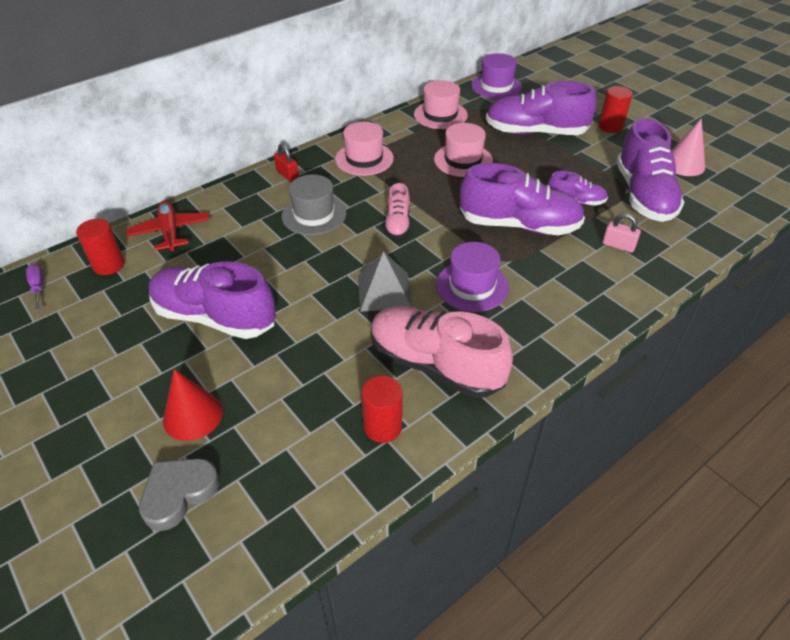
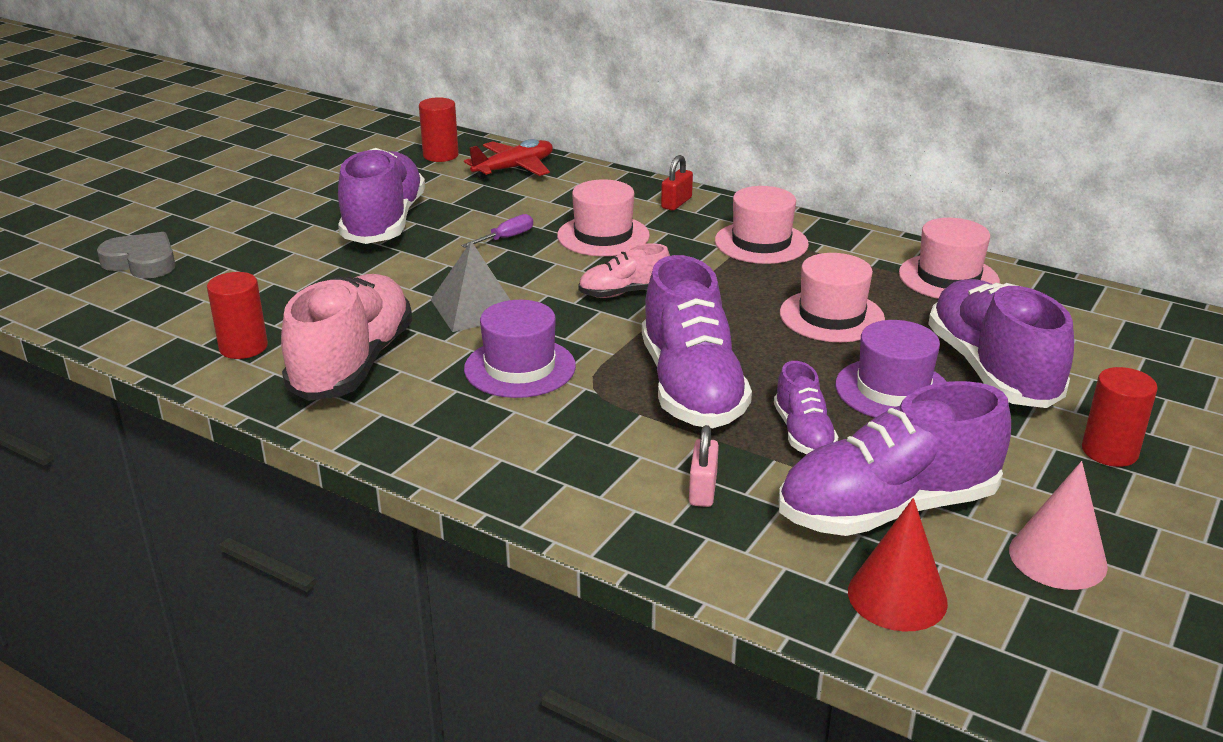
camera: 70 degrees right, 15 degrees down
purple screwdriver [26,264,43,311] -> purple screwdriver moved to [461,214,533,248]
red cone [163,369,223,441] -> red cone moved to [848,498,948,632]
grey hat [282,174,346,235] -> pink hat [557,179,650,256]
purple hat [471,53,522,99] -> purple hat moved to [835,320,947,418]

